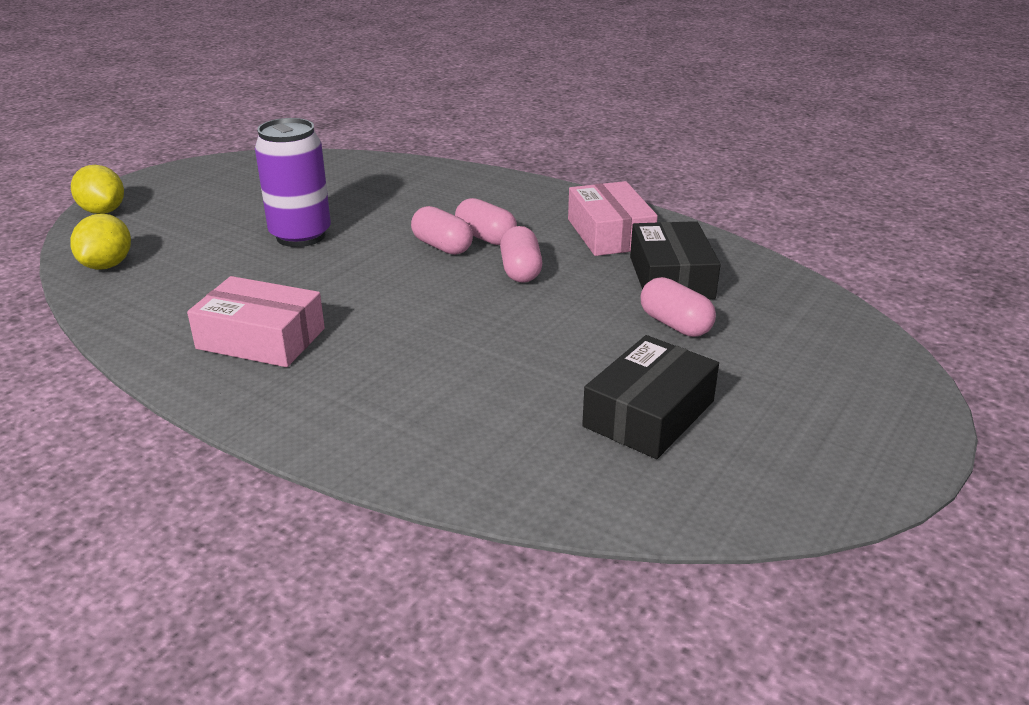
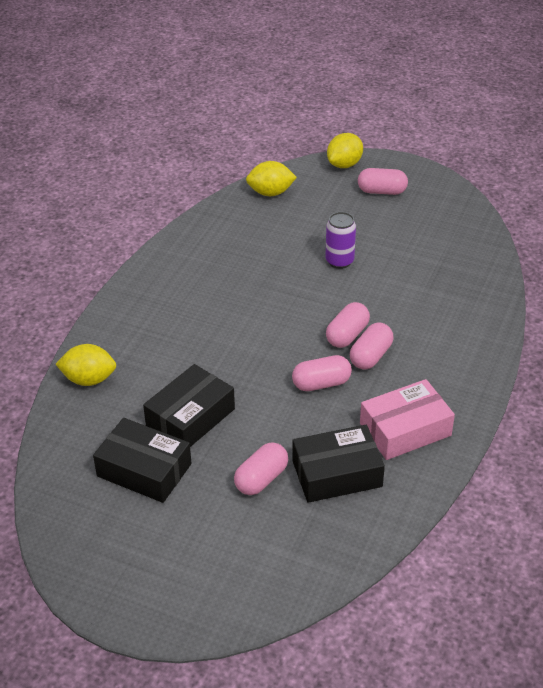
camera: 80 degrees right, 10 degrees up
pink box [187,276,325,367] -> none
purple can [255,118,331,247] -> purple can [325,212,356,269], size x0.63
none -> yellow lemon [56,344,116,386]
none -> black box [143,364,235,447]
none -> pink capsule [358,168,408,195]

